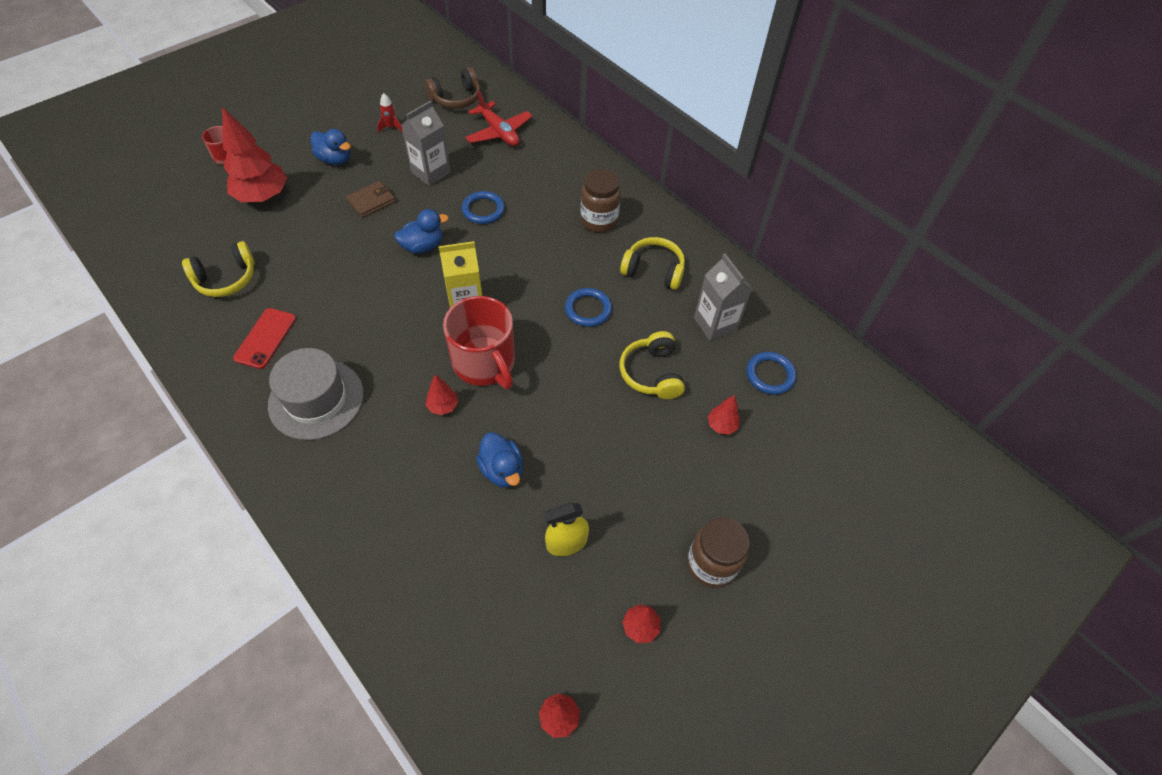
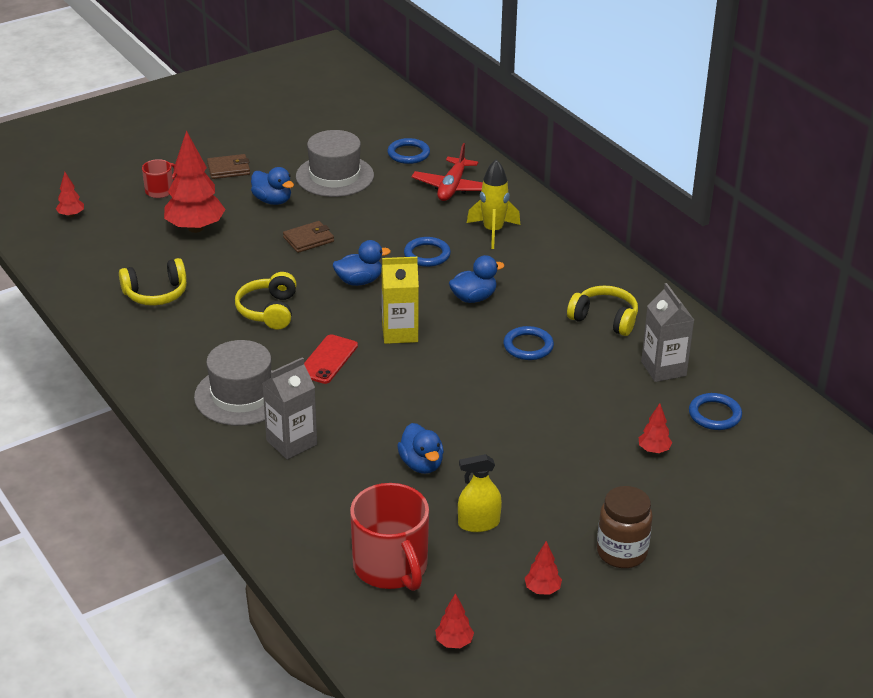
camera: 10 degrees right, 20 degrees down
red phone [233,308,296,369] -> red phone moved to [304,334,358,384]
red rocket [377,93,403,133] -> grey hat [296,130,374,197]
grey carton [401,101,451,186] -> grey carton moved to [262,357,317,459]
brown headphones [425,67,481,109] -> blue ring [387,138,430,164]
red tree [425,374,458,415] -> red tree moved to [56,172,84,217]
red mug [443,296,515,389] -> red mug moved to [350,483,429,591]
red plane [465,91,533,146] -> red plane turned 45 degrees clockwise [412,143,483,201]
brown jar [581,169,621,232] -> none
yellow headphones [620,331,685,399] -> yellow headphones moved to [235,272,297,330]
none -> brown wallet [207,154,250,179]
none -> blue duck [449,255,504,303]
none -> yellow rocket [467,160,520,249]

